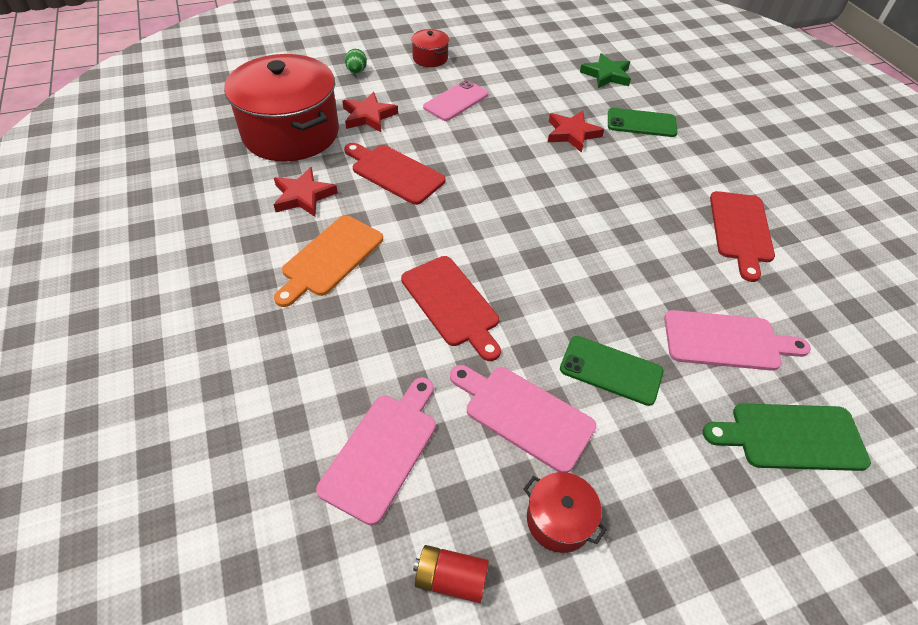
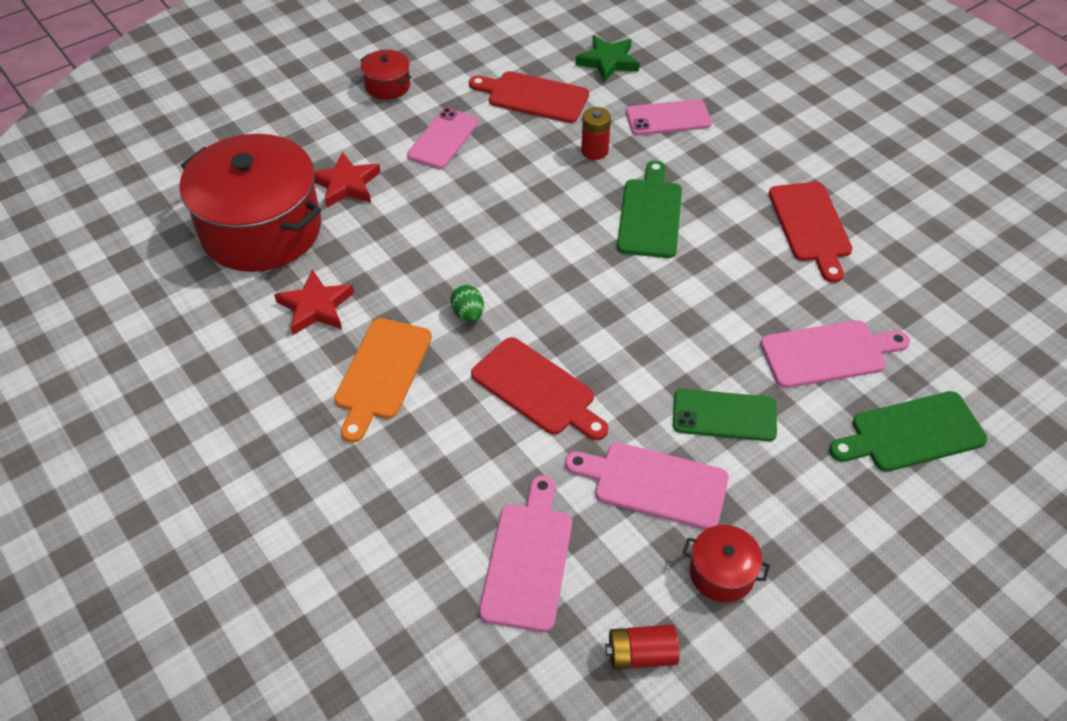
camera: 15 degrees left, 0 degrees up
red cutting board [344,143,446,205] -> red cutting board moved to [469,71,589,123]
green egg [345,49,367,73] -> green egg moved to [450,285,484,322]
red star [548,111,604,153] -> red battery [581,107,611,160]
green phone [608,108,678,137] -> pink phone [626,99,712,135]
none -> green cutting board [617,161,682,258]

